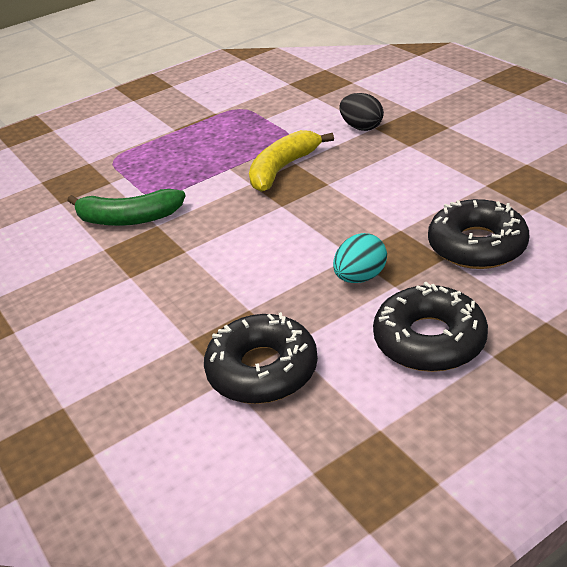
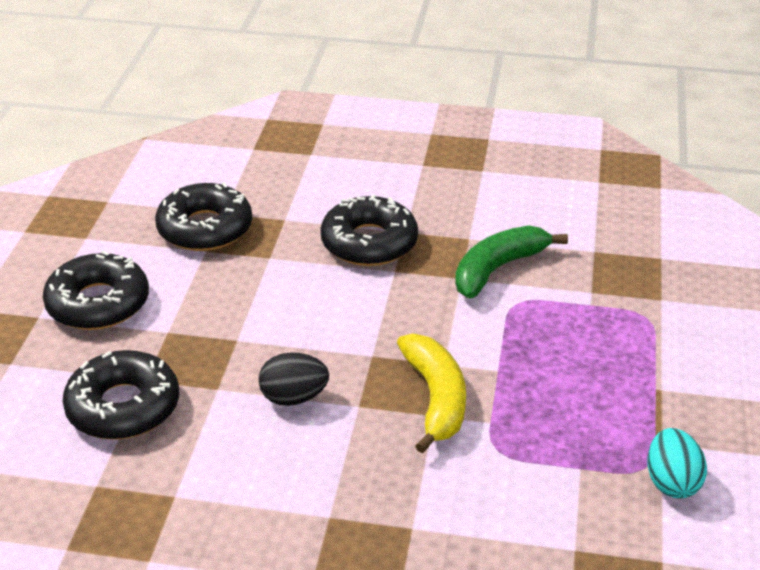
camera: 130 degrees right, 0 degrees up
turquoise egg [333,233,387,283] -> turquoise egg moved to [647,428,707,499]
black egg [339,93,384,131] -> black egg moved to [259,352,329,406]
none -> black donut [320,195,418,266]

